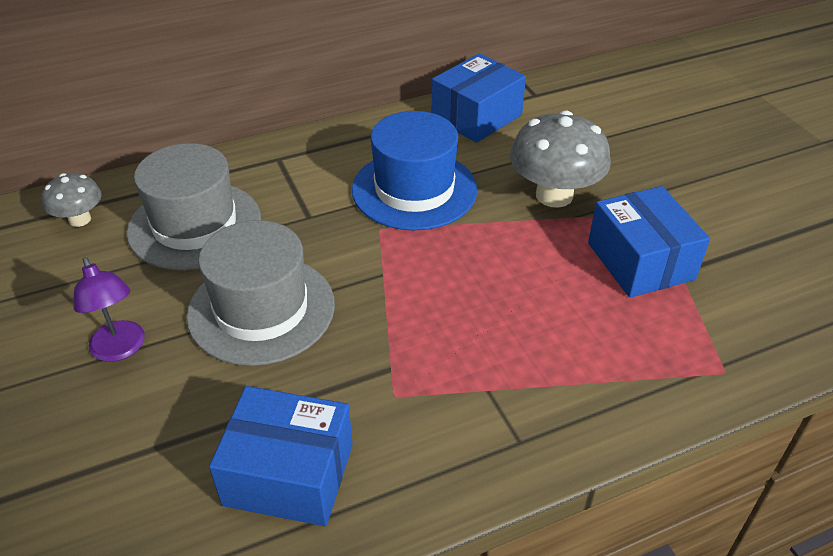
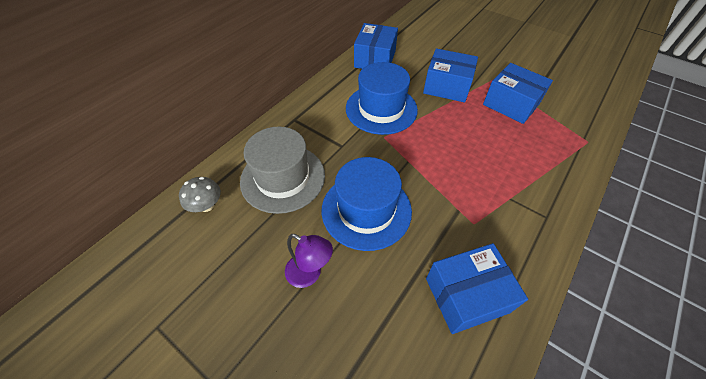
camera: 30 degrees left, 10 degrees up
grey hat [187,220,335,366] -> blue hat [322,157,412,251]
grey mushroom [510,111,611,208] -> blue box [423,48,478,102]

